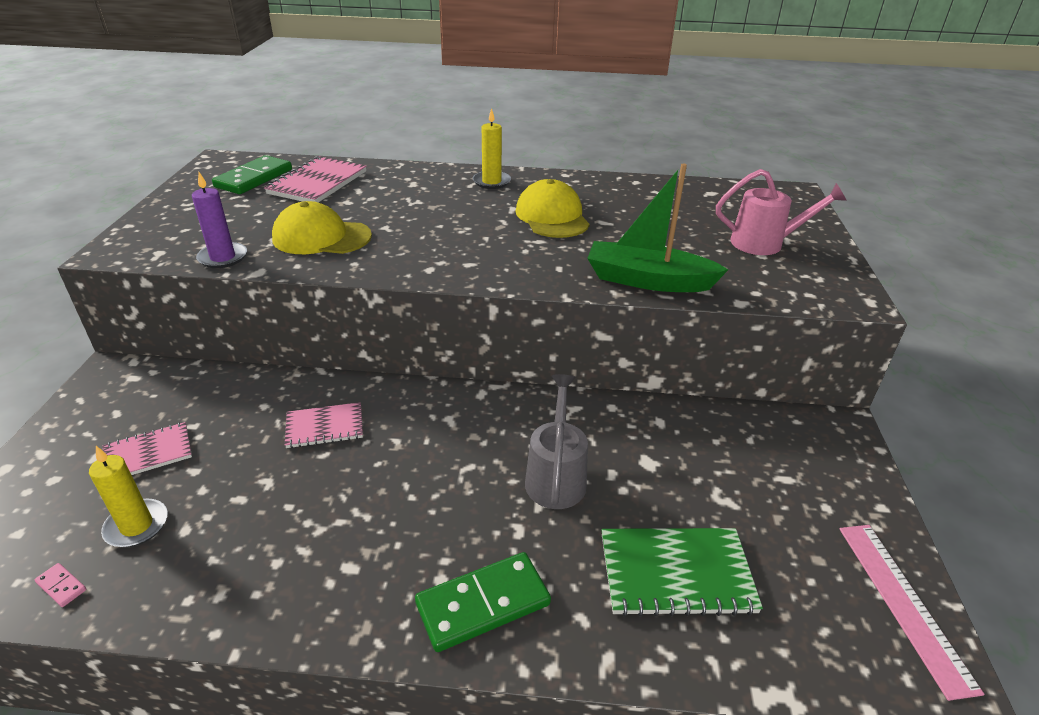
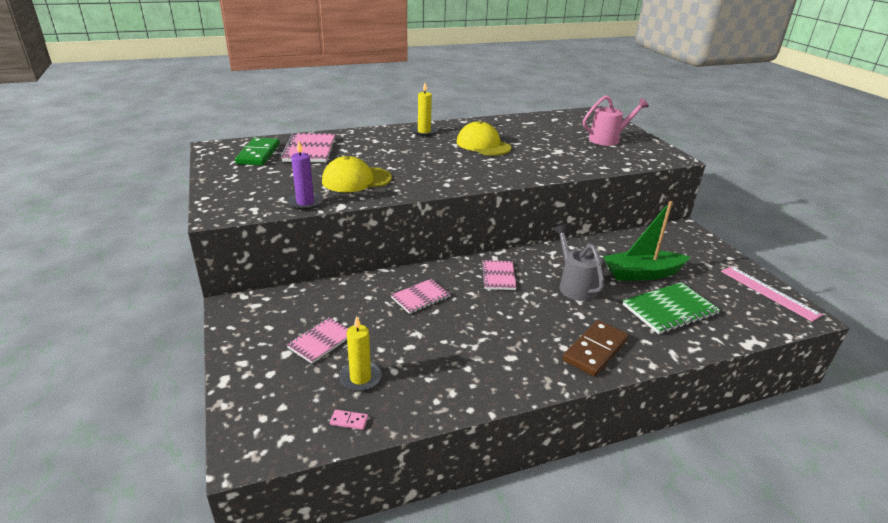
camera: 25 degrees left, 5 degrees down
green domino [415,552,551,652] -> brown domino [563,320,629,377]
green boat [587,164,729,292] -> green boat moved to [603,201,690,280]
none -> pink notebook [481,260,517,290]

